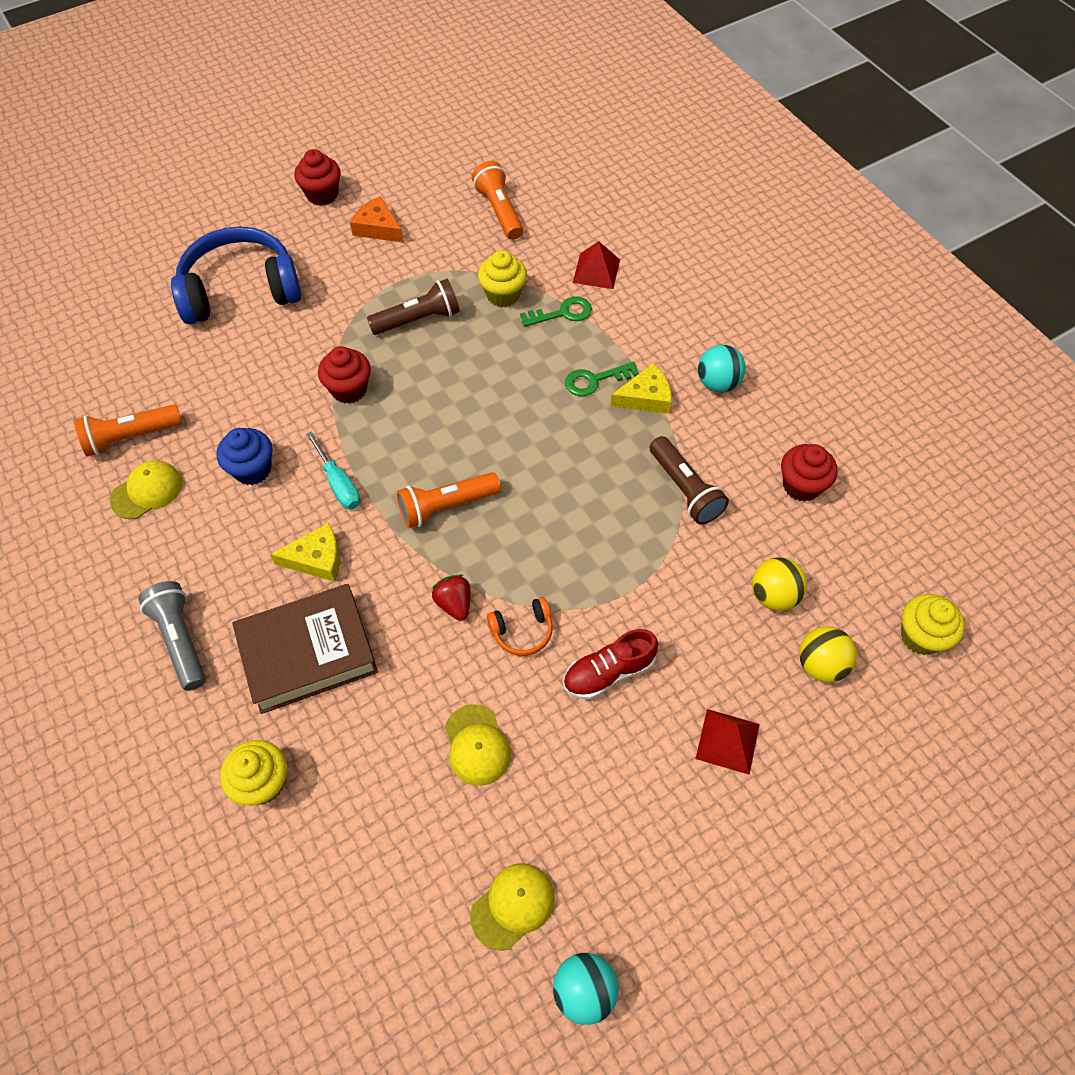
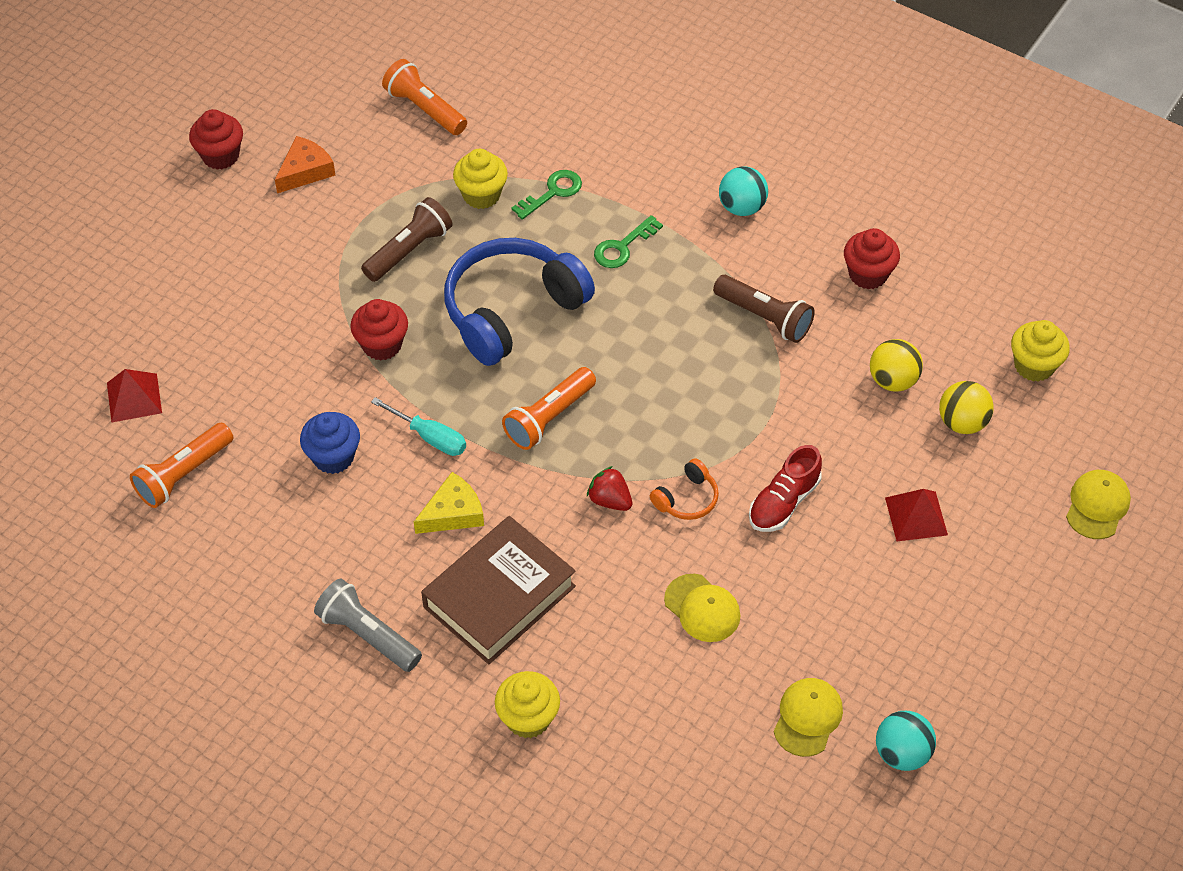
camera: 25 degrees left, 5 degrees down
yellow cap [110,460,182,519] -> yellow cap moved to [1066,470,1131,539]
blue headphones [171,226,301,324] -> blue headphones moved to [444,238,595,366]
orange cheese [350,196,404,243] -> orange cheese turned 120 degrees clockwise [275,136,336,193]
red pyramid [573,241,620,289] -> red pyramid moved to [107,369,162,422]
yellow cheese [610,363,672,414] -> none

